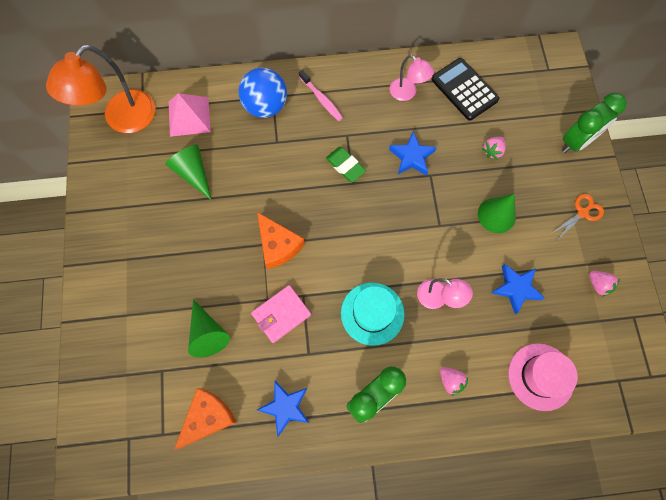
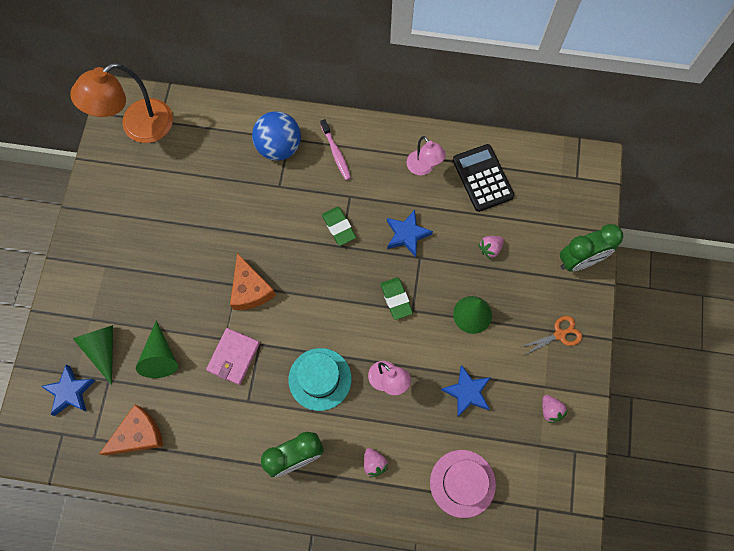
camera: 15 degrees right, 0 degrees up
green cone [165,144,211,200] -> green cone moved to [73,325,113,385]
pink pyramid [169,93,211,137] -> none
pink wallet [251,285,311,343] -> pink wallet turned 45 degrees counterclockwise [206,328,260,385]
blue star [257,381,310,437] -> blue star moved to [41,364,95,416]
none -> green eraser [380,277,413,320]

